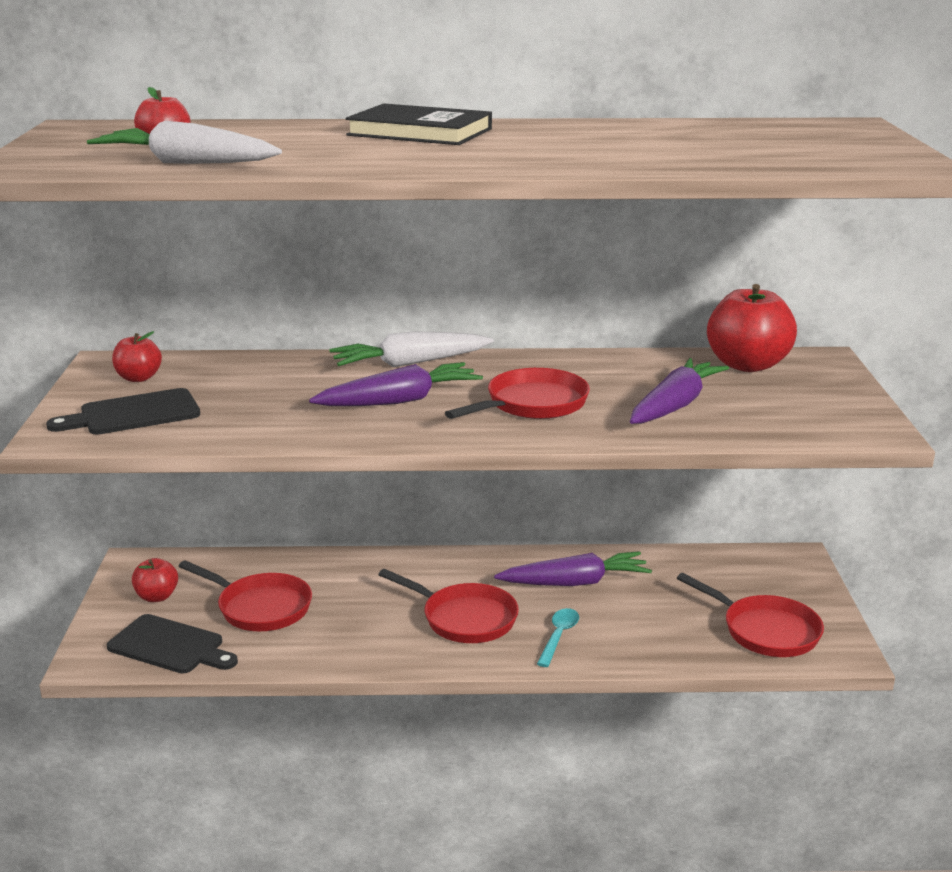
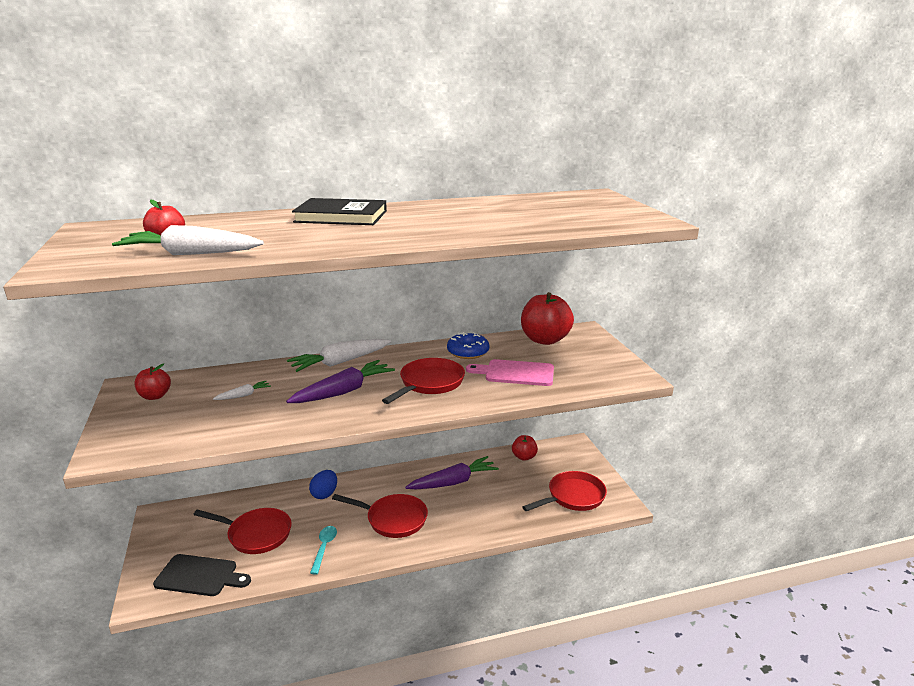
camera: 15 degrees left, 0 degrees up
black cutting board [46,388,200,435] -> none
red apple [132,558,178,602] -> red apple moved to [512,435,538,461]
turquoise spoon [537,608,579,667] -> turquoise spoon moved to [310,526,337,575]
purple carrot [630,358,729,424] -> pink cutting board [466,359,554,386]
red pan [677,573,824,657] -> red pan turned 60 degrees counterclockwise [523,471,607,511]
none -> white carrot [213,381,271,400]
none -> blue egg [309,470,337,499]
none -> blue donut [447,332,489,359]

